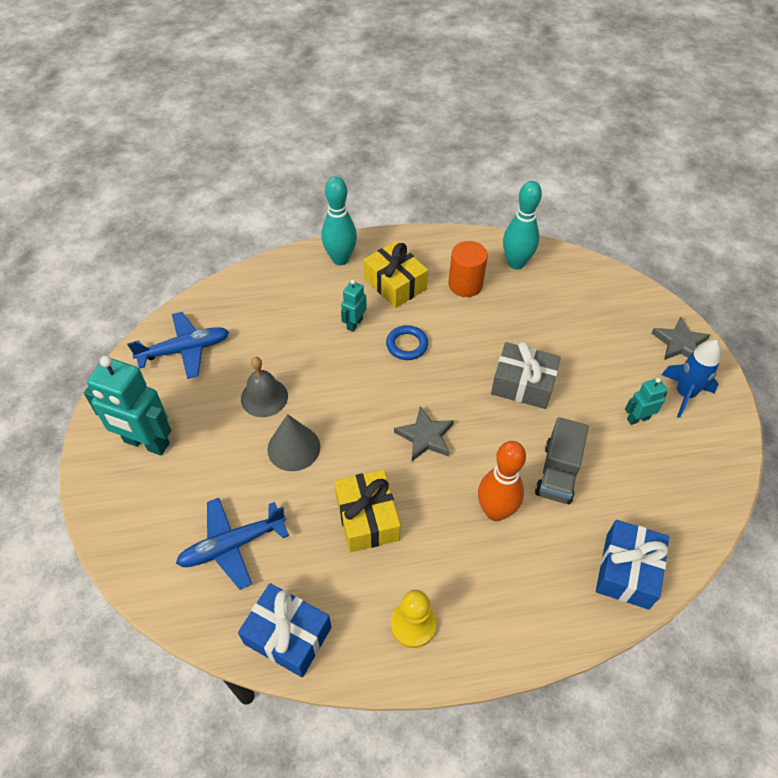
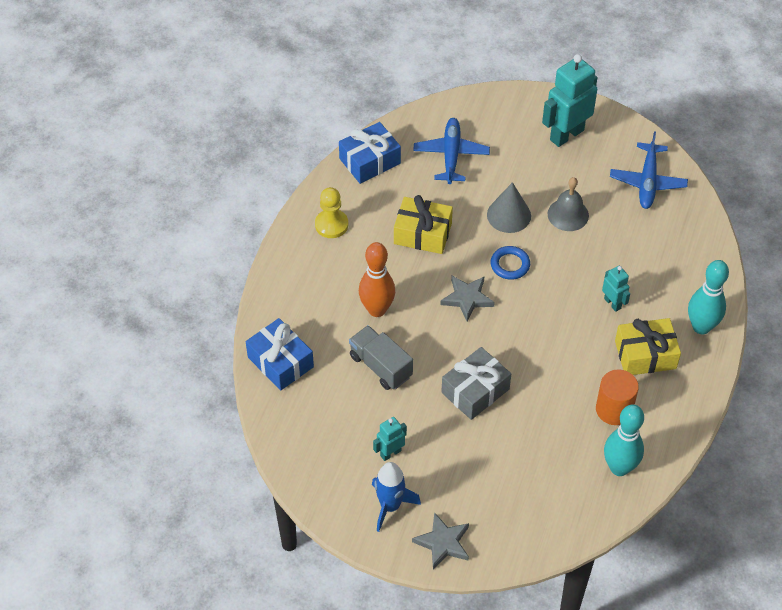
camera: 120 degrees right, 0 degrees up
blue ring [386,325,428,360] -> blue ring moved to [490,246,530,280]
turquoise robot [625,378,667,425] -> turquoise robot turned 135 degrees counterclockwise [373,417,407,461]

